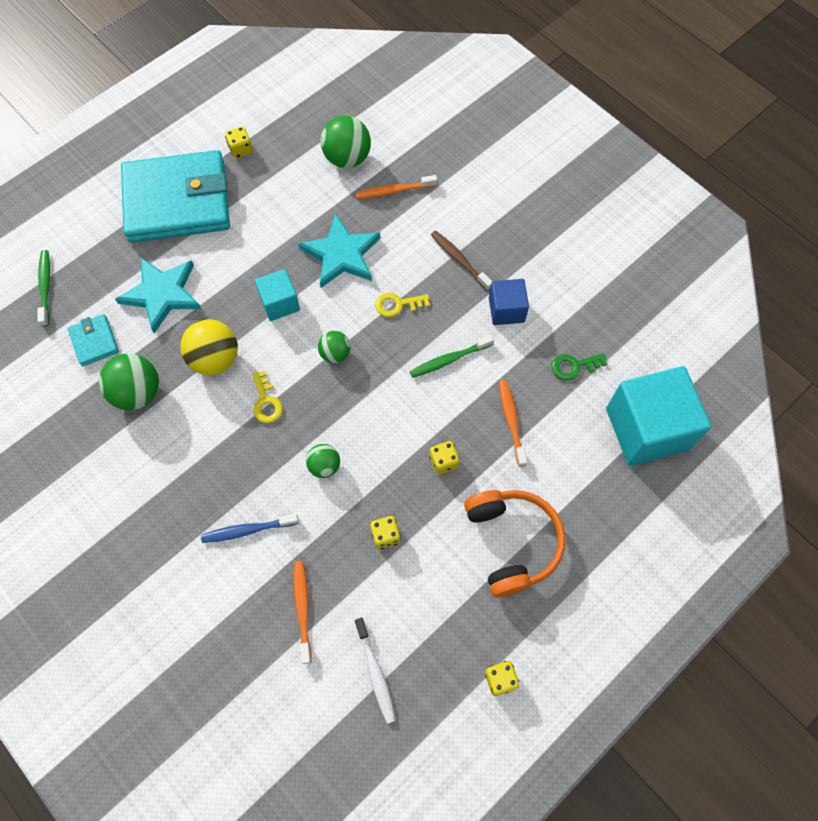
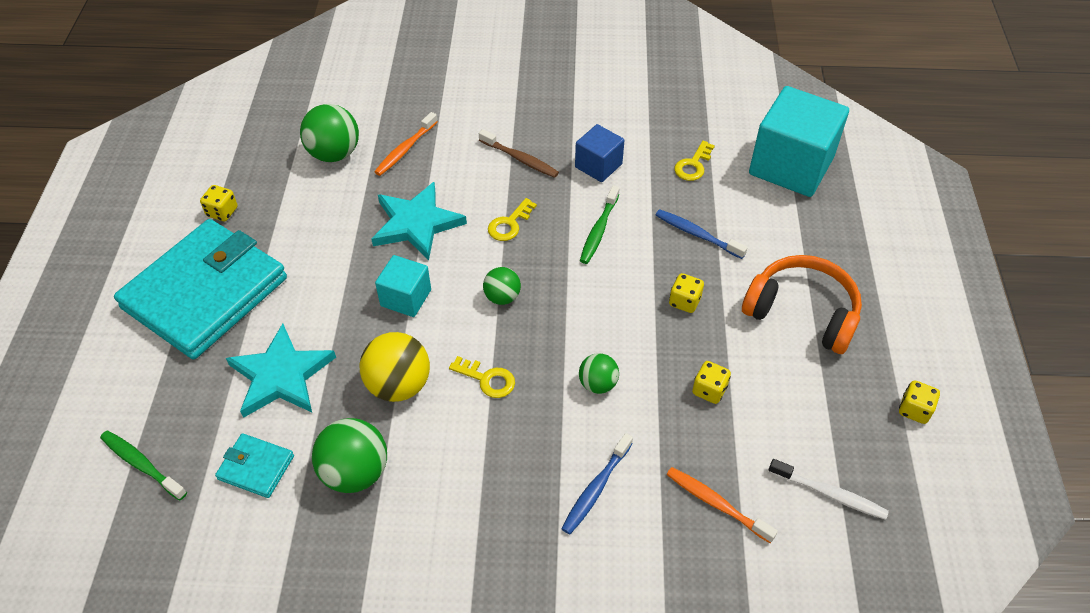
camera: 45 degrees left, 15 degrees down
brown toothbrush [431,231,492,291] -> brown toothbrush turned 150 degrees counterclockwise [479,129,559,178]
orange toothbrush [499,380,527,467] -> blue toothbrush [656,209,748,259]
green key [552,353,608,381] -> yellow key [674,141,715,181]

